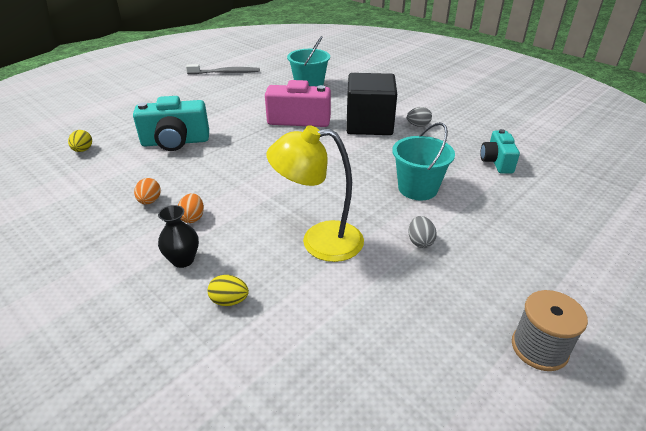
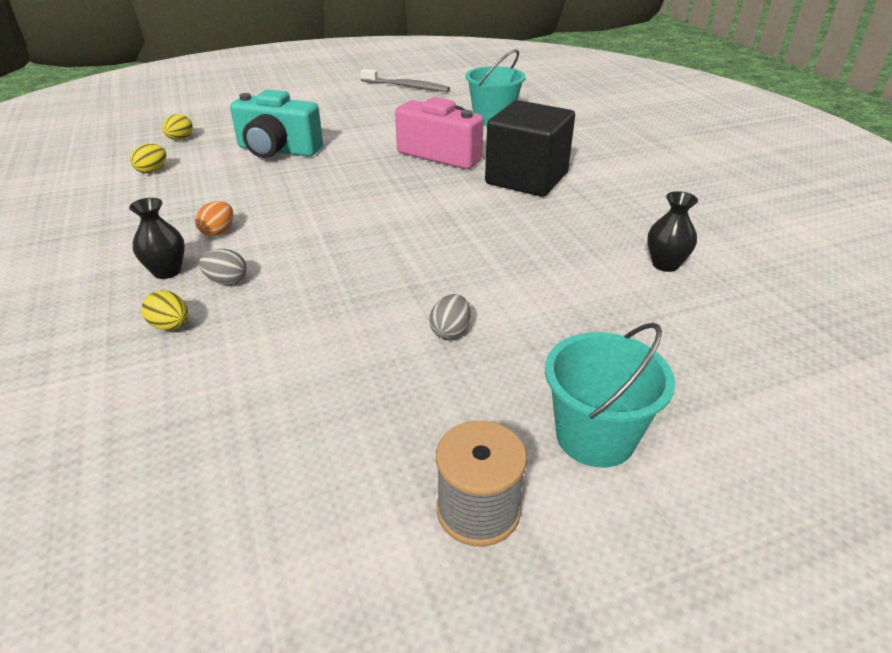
camera: 25 degrees right, 0 degrees up
orange egg [134,178,161,204] -> none
yellow lamp [266,125,364,262] -> none
turquoise bucket [392,122,455,200] -> turquoise bucket moved to [545,322,675,468]
grey egg [407,107,432,127] -> grey egg moved to [199,249,247,285]
turquoise camera [480,129,520,174] -> black vase [647,191,698,272]
none -> yellow egg [130,144,166,173]

